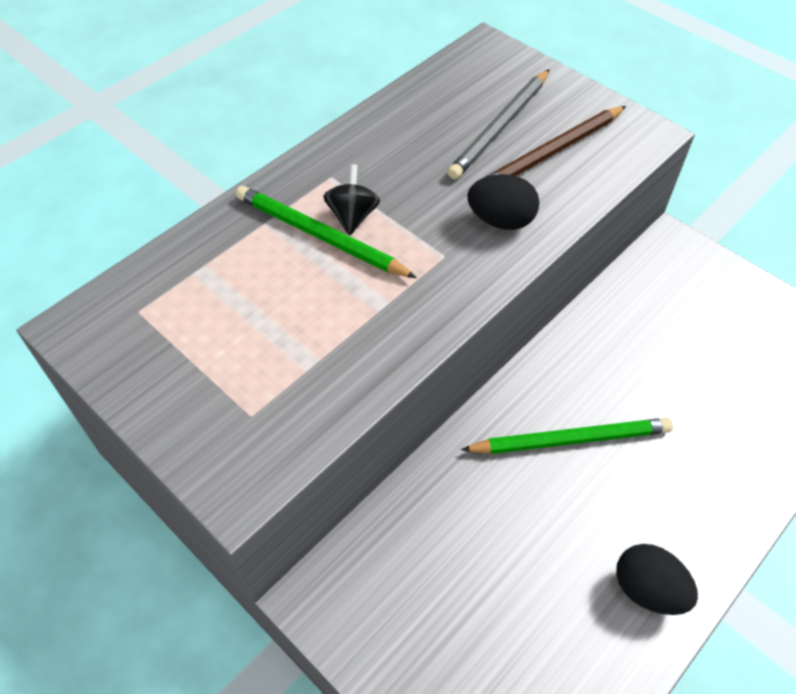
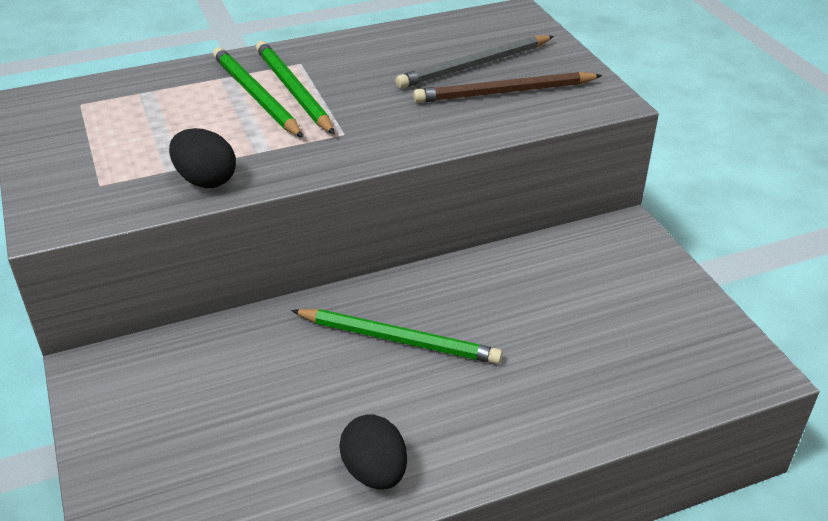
camera: 25 degrees right, 15 degrees down
black spinning top [323,164,380,236] -> green pencil [256,41,335,135]
black egg [467,174,539,230] -> black egg moved to [169,128,236,188]

